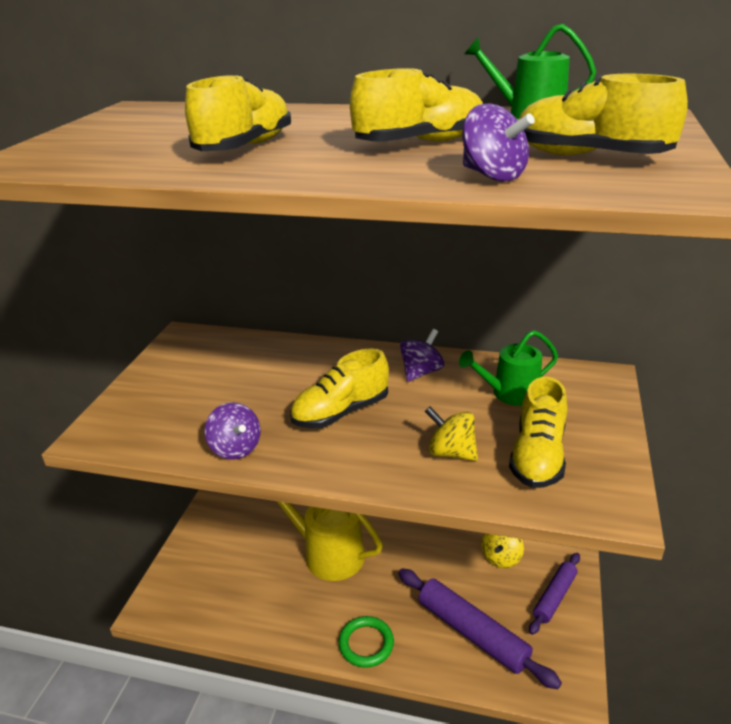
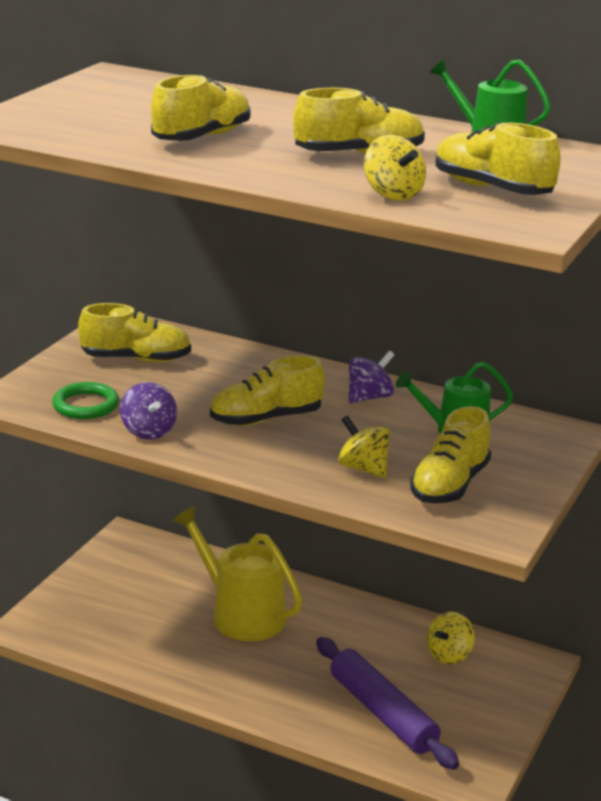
camera: 10 degrees right, 5 degrees down
green ring [338,616,394,668] -> green ring moved to [52,382,119,419]
purple spinning top [462,103,535,182] -> yellow spinning top [364,135,426,201]
purple rolling pin [529,553,580,635] -> none
none -> yellow shoe [78,303,191,362]

